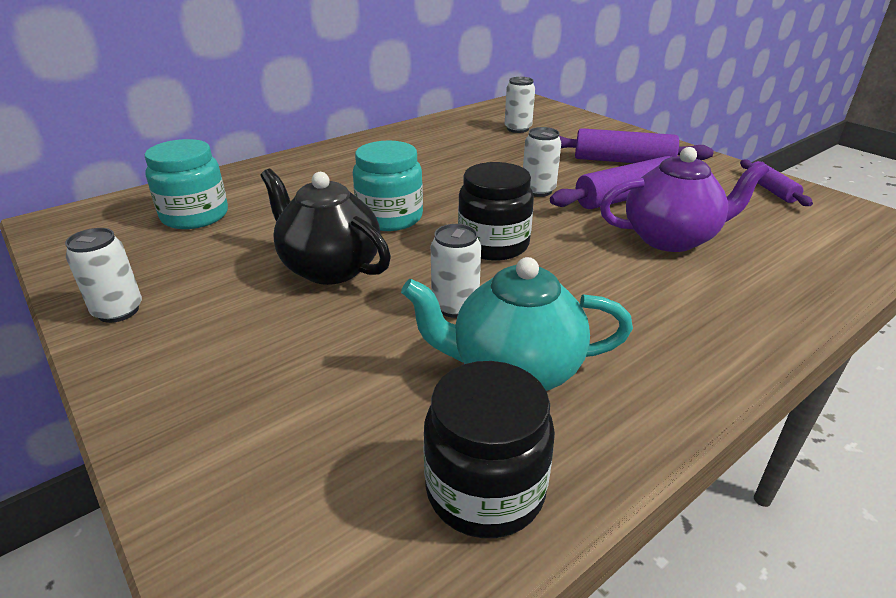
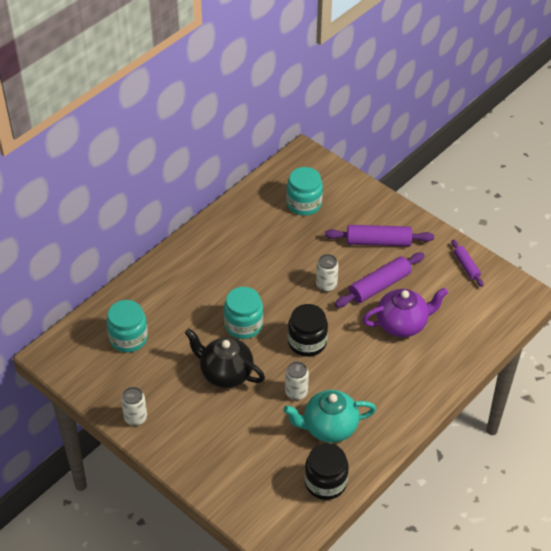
camera: 10 degrees left, 15 degrees up
white can [505,77,535,133] -> turquoise jar [286,167,323,216]

